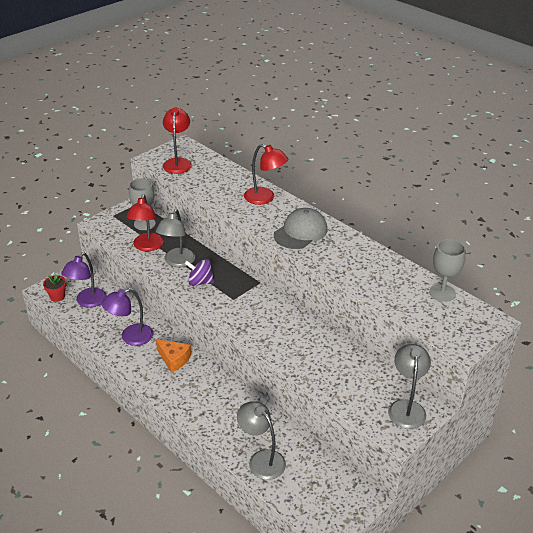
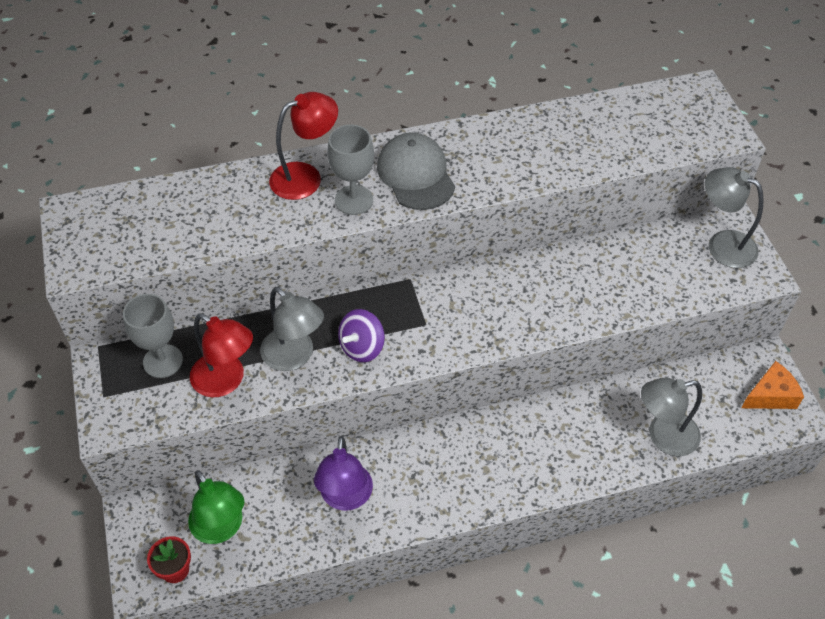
camera: 60 degrees left, 15 degrees up
purple lamp [61,253,107,308] -> green lamp [188,470,244,544]
orange cheese [156,339,191,373] -> orange cheese moved to [742,361,804,409]
red lamp [163,108,192,174] -> none
grey goblet [429,239,466,302] -> grey goblet moved to [327,124,374,215]

